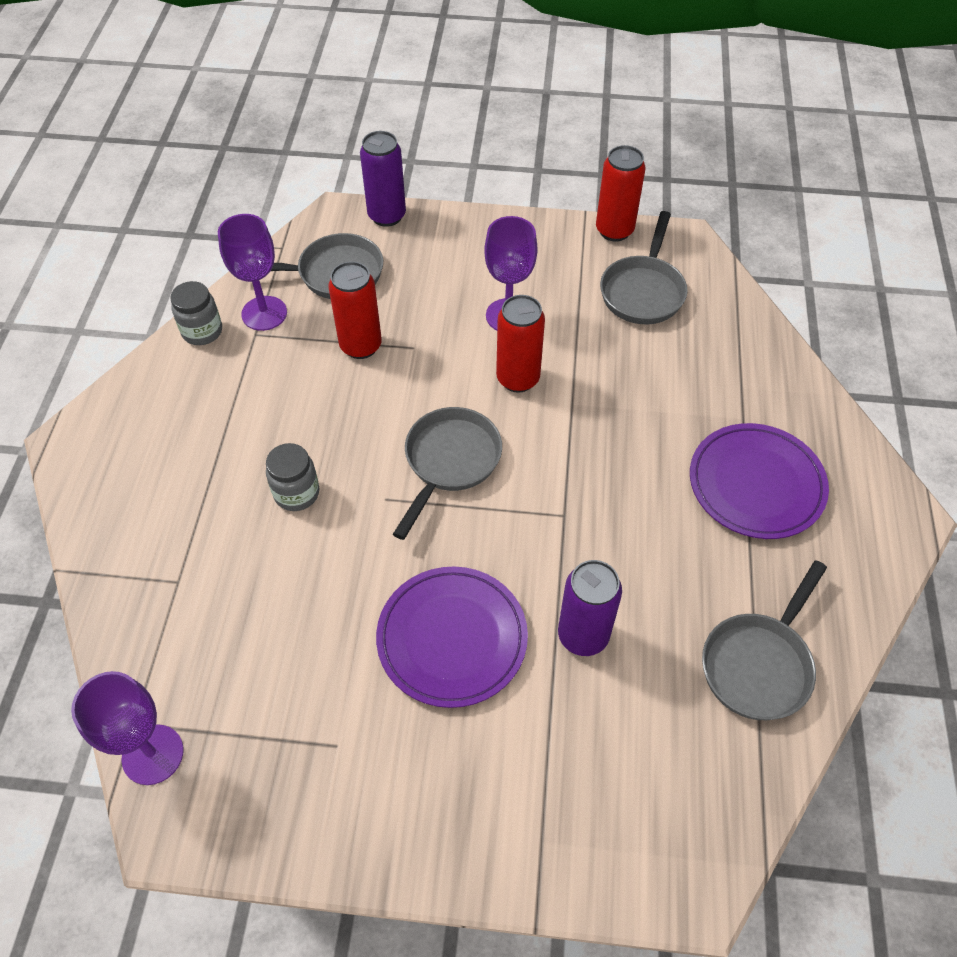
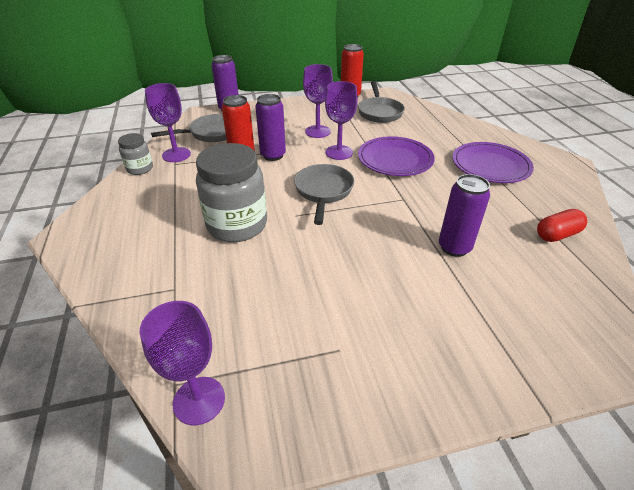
camera: 20 degrees left, 15 degrees down
grey jar [266,443,319,511] -> grey jar [196,143,267,242], size x1.96
purple plate [376,566,528,708] -> purple plate moved to [358,136,435,176]
red can [496,295,545,393] -> purple goblet [325,81,358,160]
grey pan [702,560,827,720] -> red capsule [537,209,587,242]
none -> purple can [255,94,286,161]

